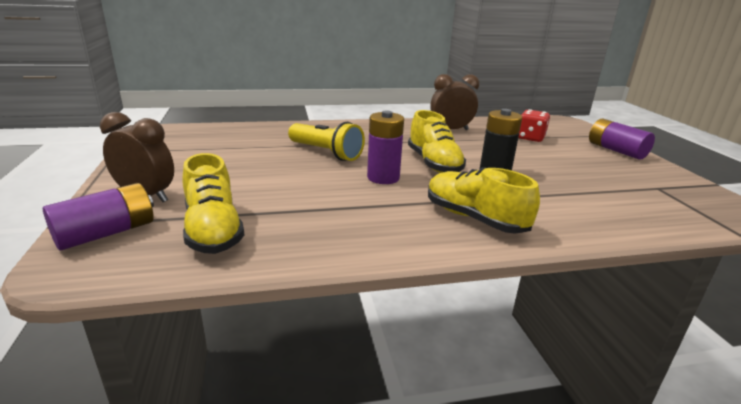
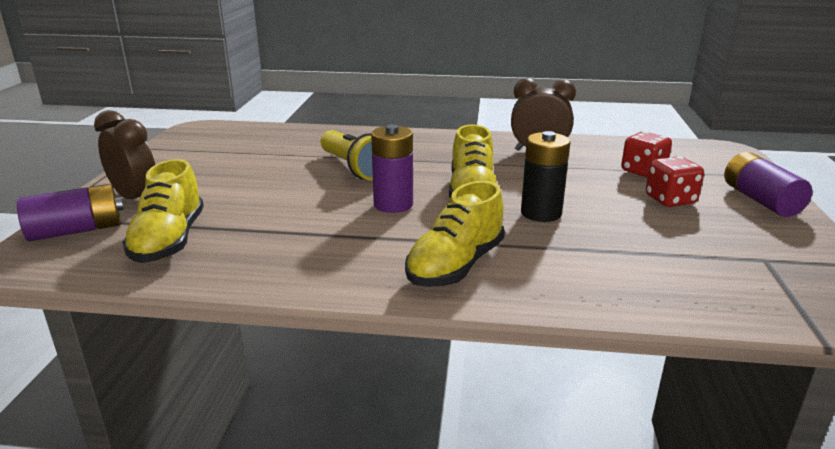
camera: 20 degrees right, 0 degrees up
yellow shoe [428,167,540,234] -> yellow shoe turned 120 degrees counterclockwise [405,181,505,287]
none -> red dice [646,156,704,207]

